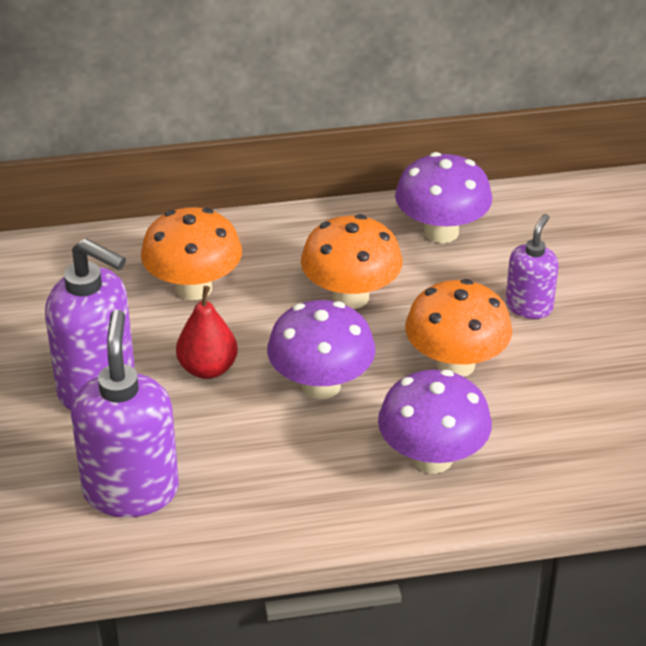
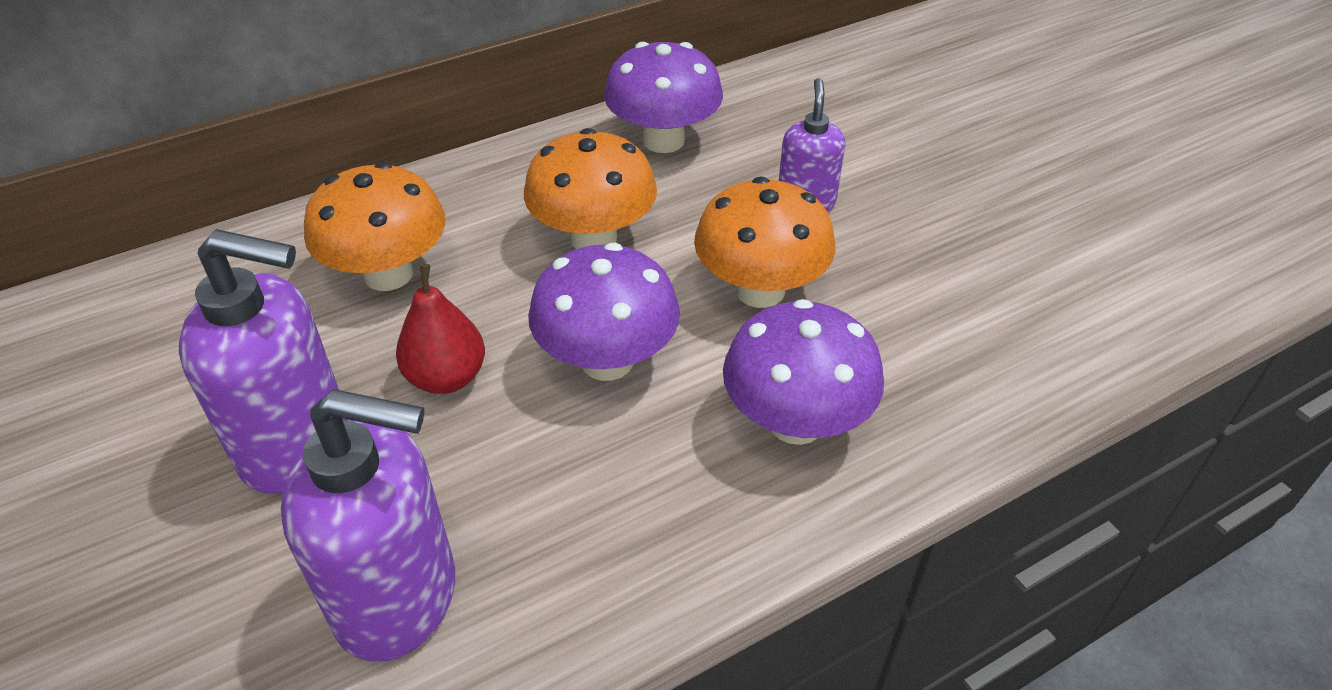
camera: 20 degrees left, 5 degrees up
purple soap dispenser [71,310,179,517] -> purple soap dispenser turned 120 degrees clockwise [281,389,455,662]

